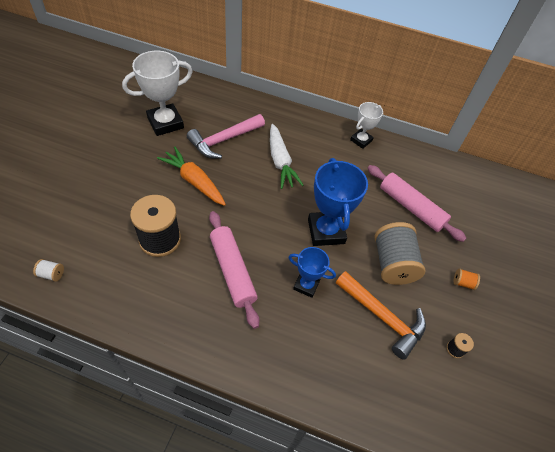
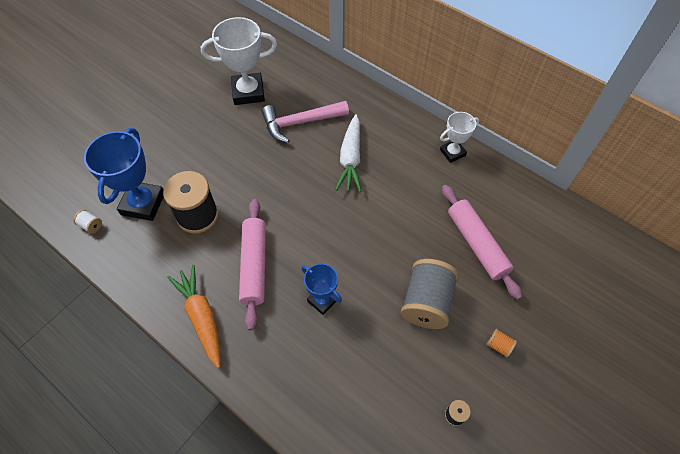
camera: 25 degrees right, 5 degrees up
orange carrot [157,147,226,206] -> orange carrot moved to [167,265,220,368]
blue trophy [308,158,368,246] -> blue trophy moved to [84,128,164,221]
orange hammer [336,271,426,360] -> none

